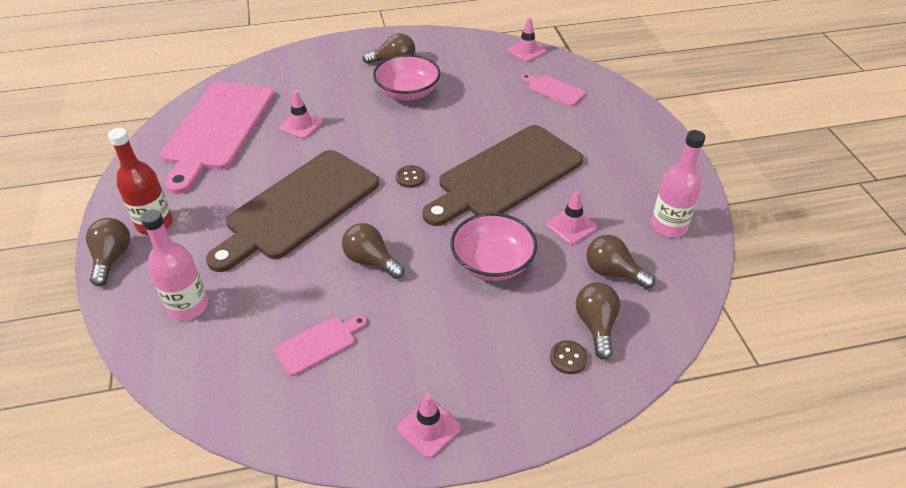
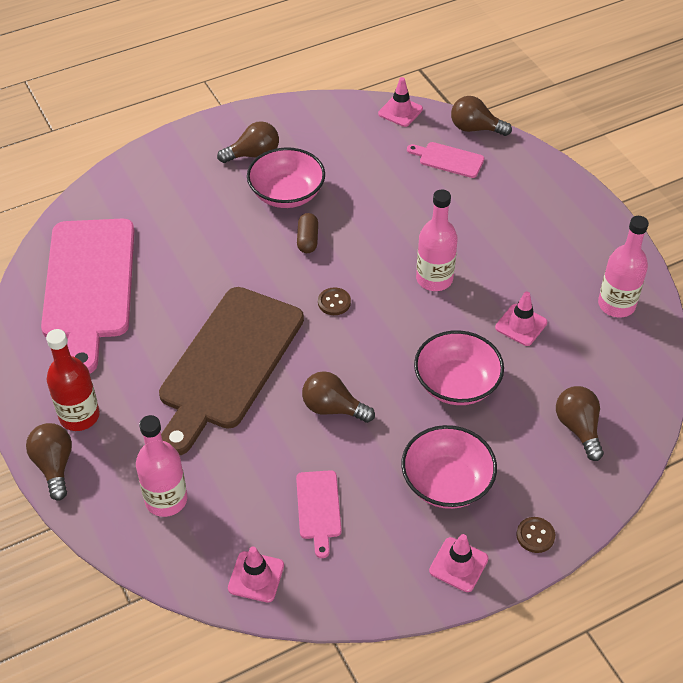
camera: 15 degrees left, 5 degrees up
pink cutting board [274,316,367,376] -> pink cutting board turned 135 degrees clockwise [296,470,342,558]
pink traffic cone [279,91,323,139] -> pink traffic cone moved to [228,547,284,603]
brown cutting board [422,125,583,226] -> pink bottle [416,190,458,291]
brown button [550,340,588,374] -> brown button moved to [516,517,555,553]
brown light bulb [586,235,655,289] -> brown light bulb moved to [451,96,512,136]
none -> brown capsule [297,213,318,253]
none -> pink bowl [401,425,497,509]

